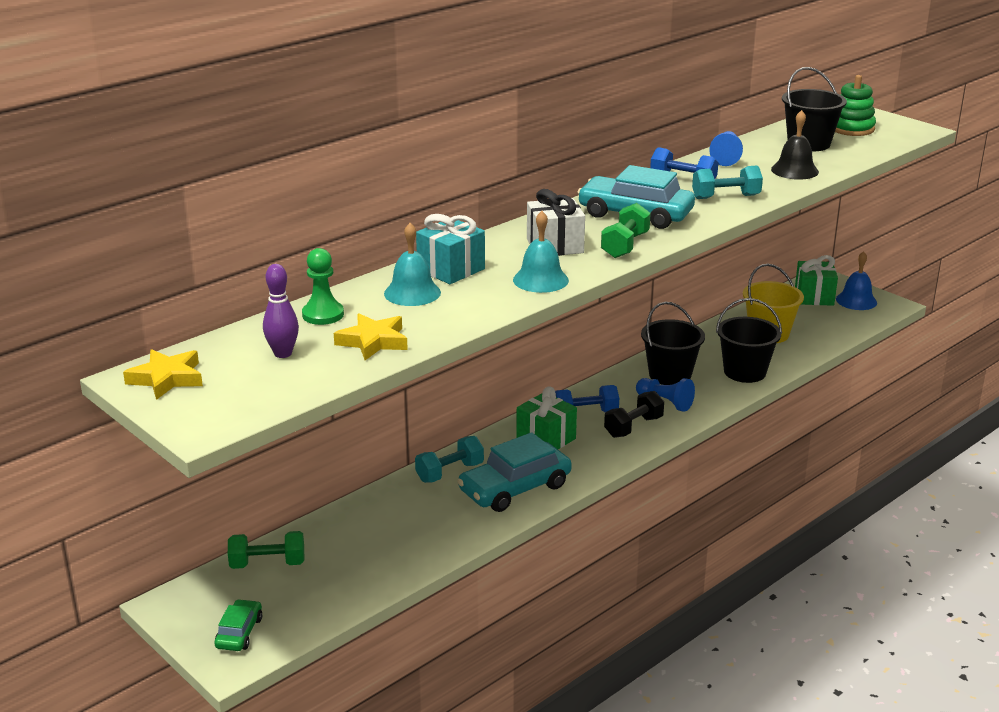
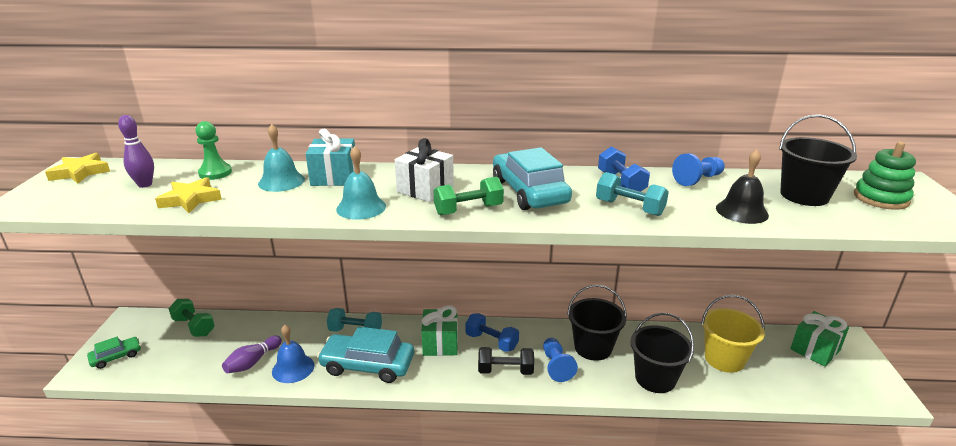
camera: 45 degrees right, 0 degrees up
blue bell [836,251,877,310] -> blue bell moved to [272,325,314,383]
none -> purple bowling pin [222,336,282,373]

